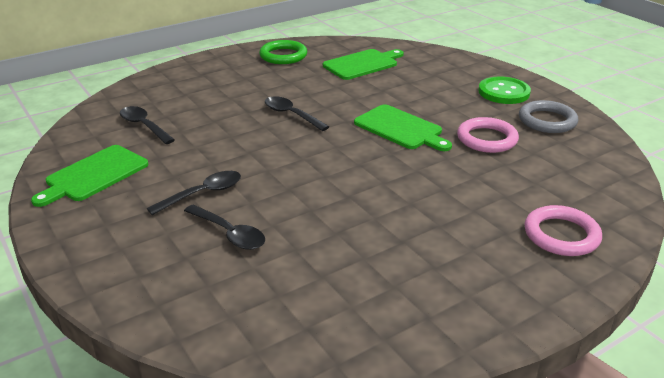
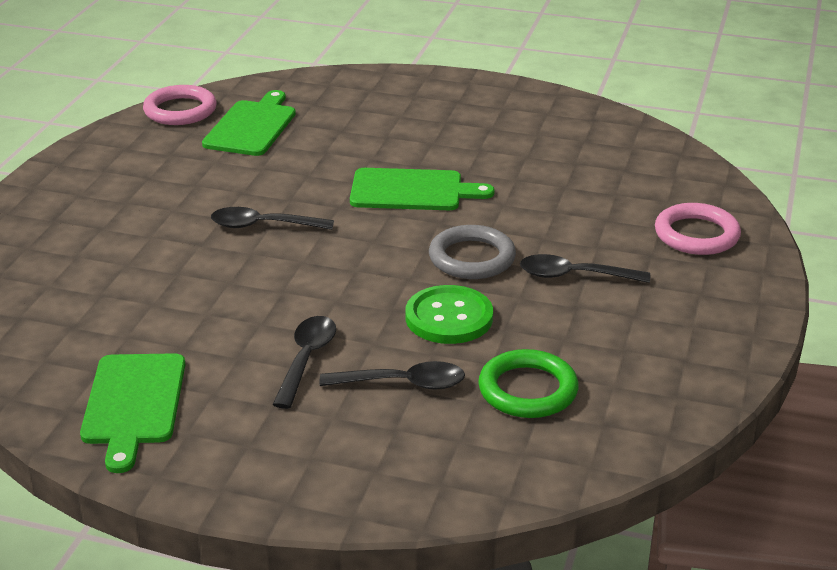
camera: 40 degrees left, 0 degrees up
black spoon [120,106,175,144] -> black spoon moved to [520,254,650,283]
green ring [259,40,307,64] -> green ring moved to [478,349,579,418]
pink ring [457,117,519,153] -> pink ring moved to [143,85,217,125]
green button [478,77,531,104] -> green button moved to [405,285,493,344]
grey ring [519,100,578,133] -> grey ring moved to [429,225,516,279]

